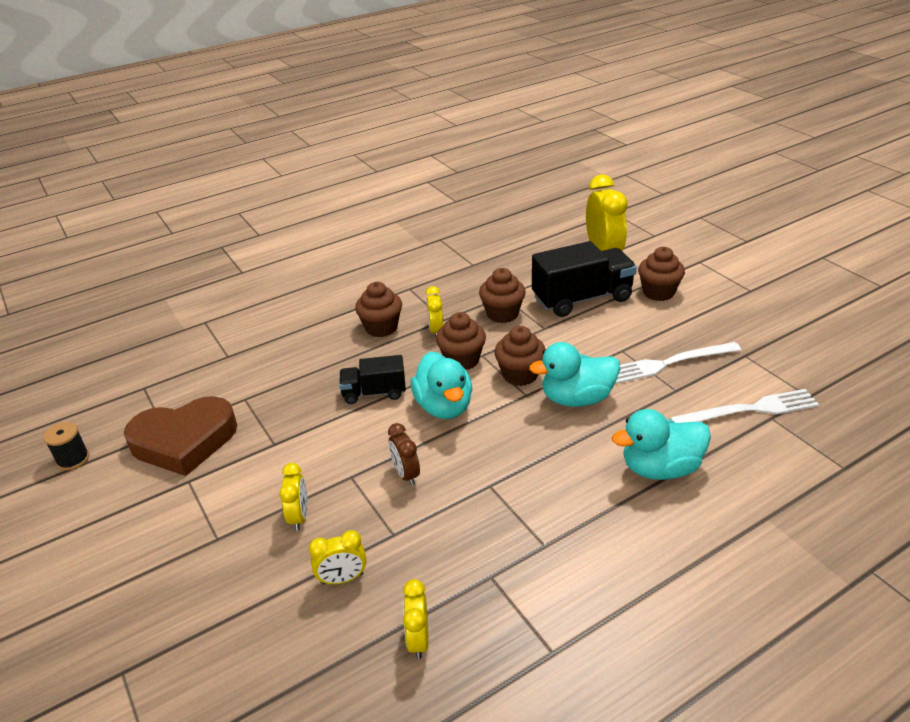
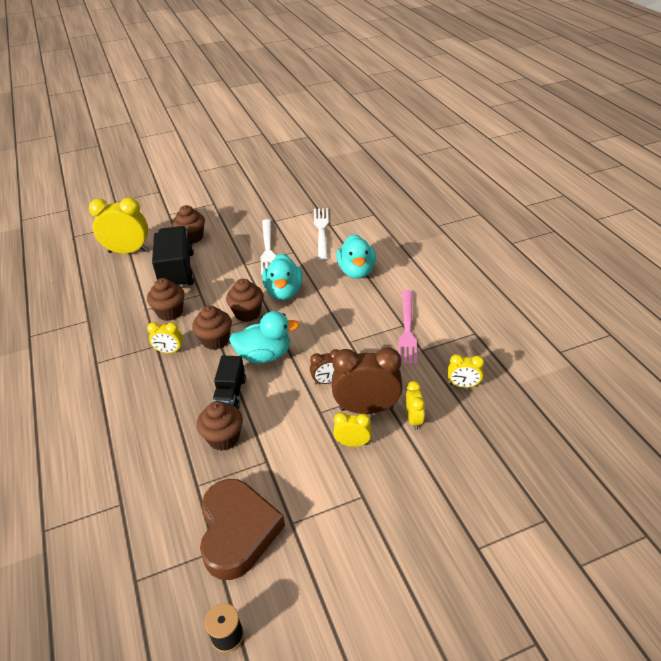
camera: 80 degrees left, 5 degrees up
brown cupcake [355,282,402,337] -> brown cupcake moved to [197,401,243,451]
none -> brown clock [332,347,403,414]
none -> pink fork [398,290,417,365]

